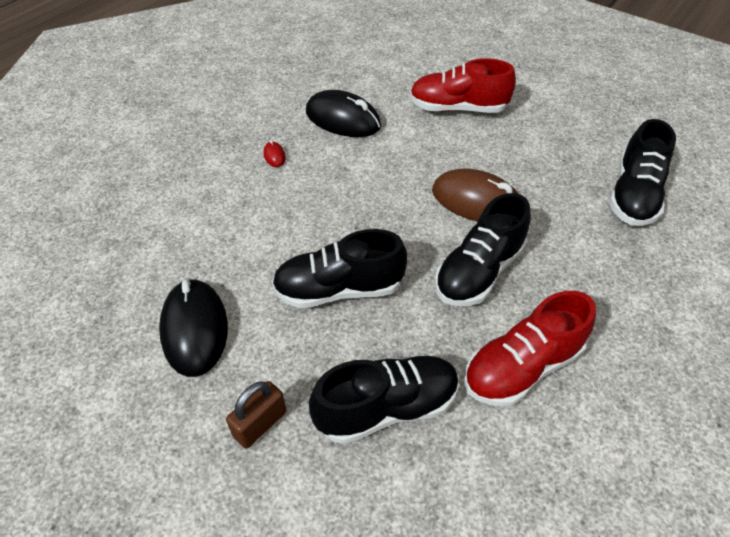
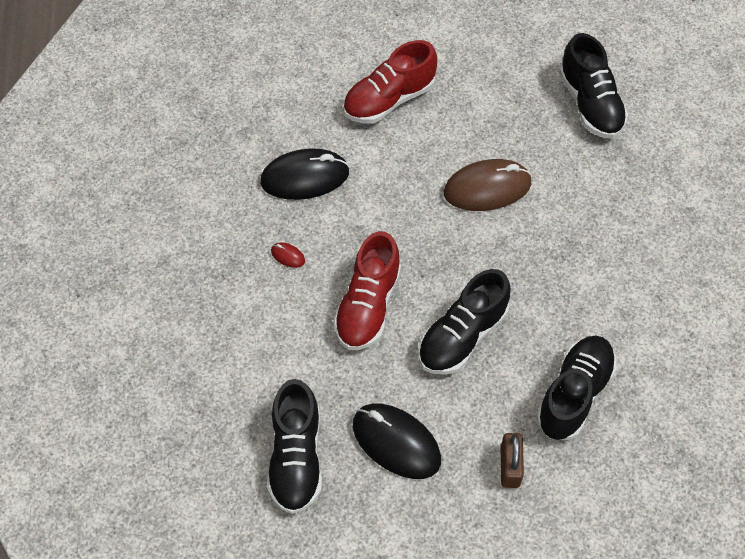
camera: 40 degrees left, 10 degrees up
black shoe [435,193,531,306] -> black shoe moved to [267,379,322,514]
red shoe [464,291,596,406] -> red shoe moved to [333,231,401,350]

